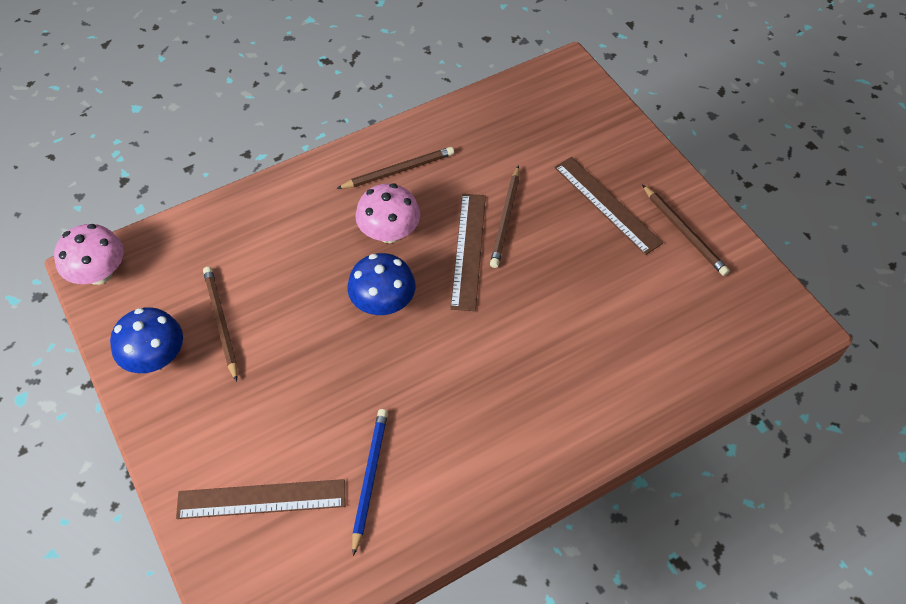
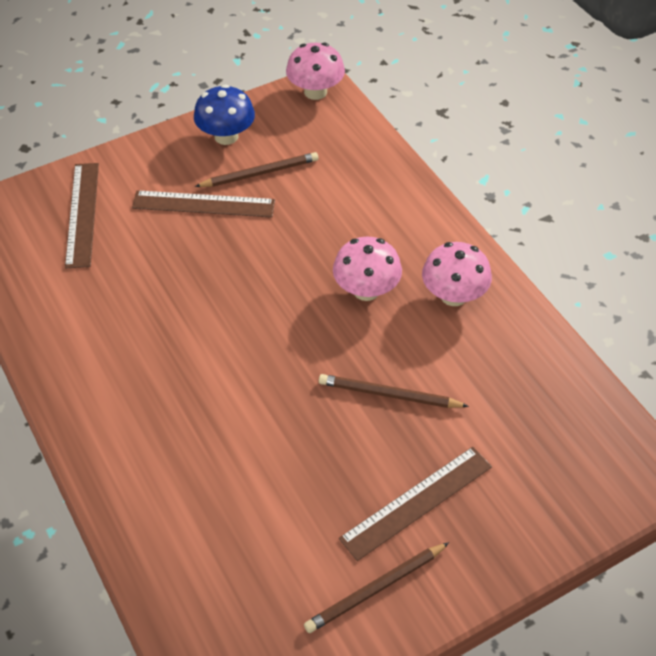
camera: 90 degrees right, 5 degrees down
brown pencil [336,147,454,189] -> pink mushroom [422,242,492,306]
blue mushroom [347,253,415,315] -> none
blue pencil [352,409,388,556] -> none
brown ruler [450,194,486,311] -> brown ruler moved to [132,190,275,218]

